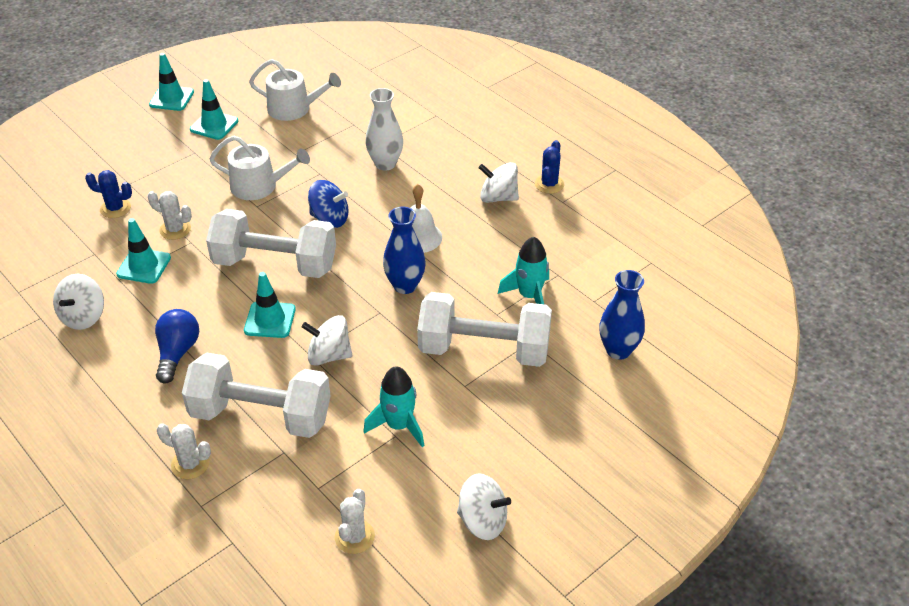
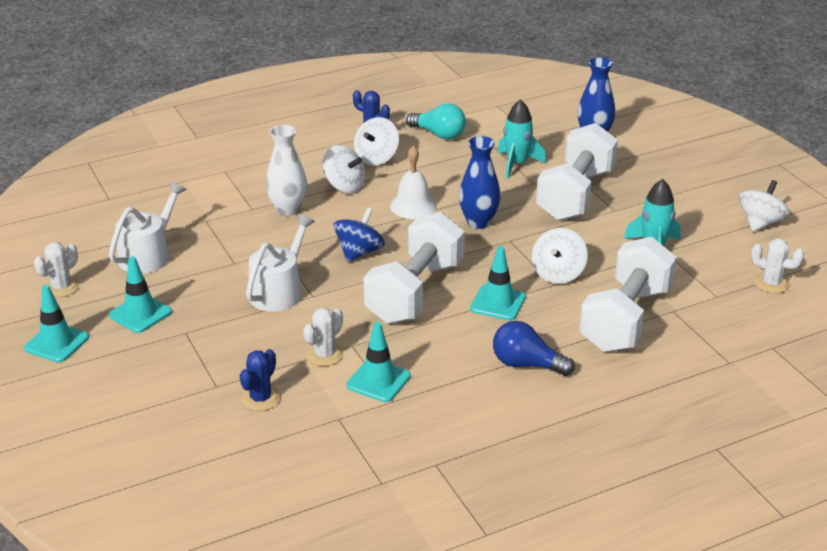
camera: 75 degrees left, 10 degrees down
white spinning top [53,274,104,330] -> white spinning top moved to [323,145,365,193]
white cactus [157,423,211,479] -> white cactus moved to [34,242,79,297]
none -> turquoise light bulb [406,103,466,140]

